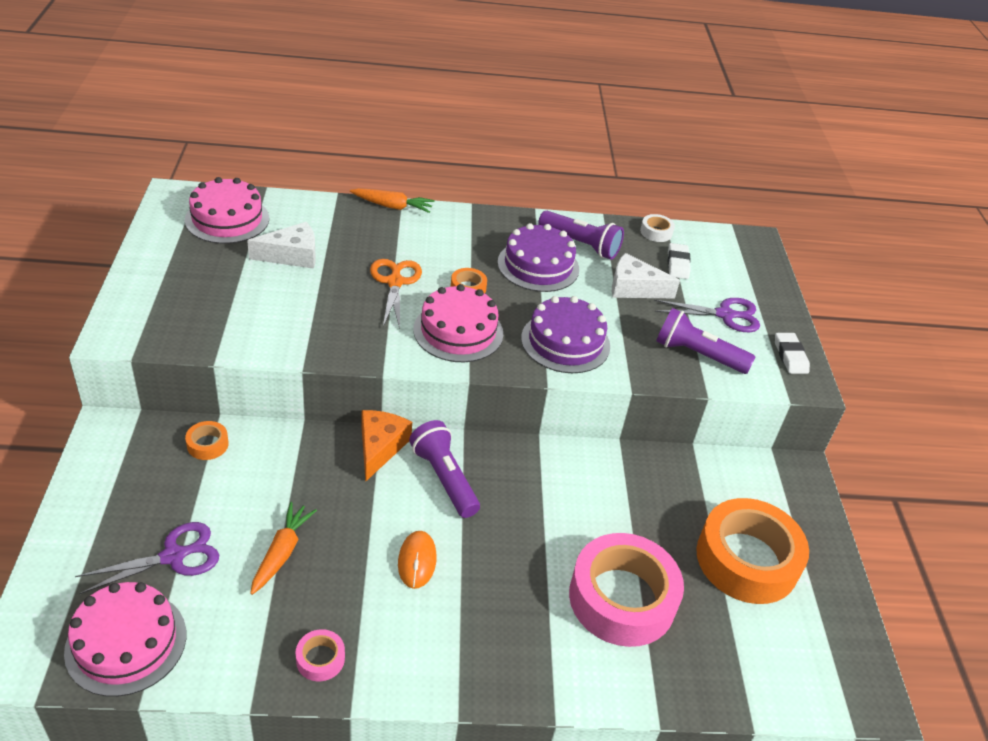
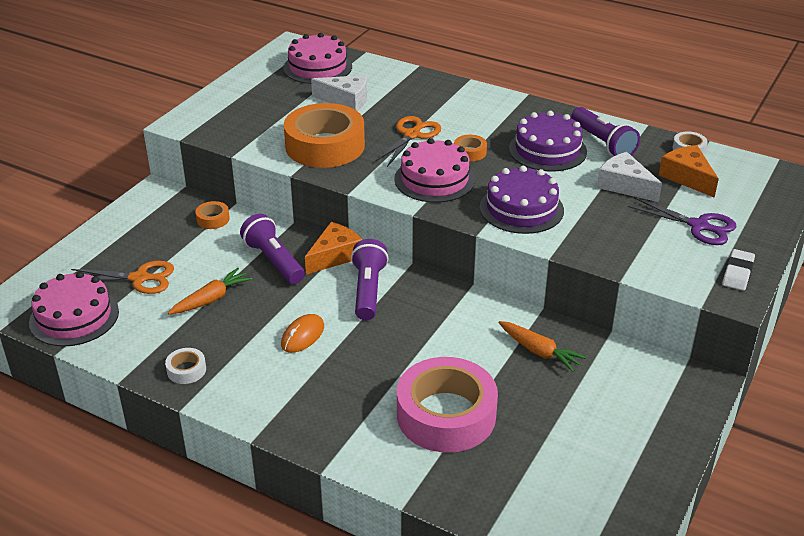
camera: 35 degrees right, 5 degrees down
purple scissors [75,522,219,594] -> orange scissors [71,261,174,294]
pink tape [295,629,345,681] -> white tape [165,348,206,384]
orange carrot [350,188,434,213] -> orange carrot moved to [498,321,587,372]
purple flashlight [656,308,755,374] -> purple flashlight moved to [240,213,305,284]
white eraser [668,243,691,279] -> orange cheese [659,145,719,198]
orange tape [696,498,809,604] -> orange tape moved to [284,103,365,168]

